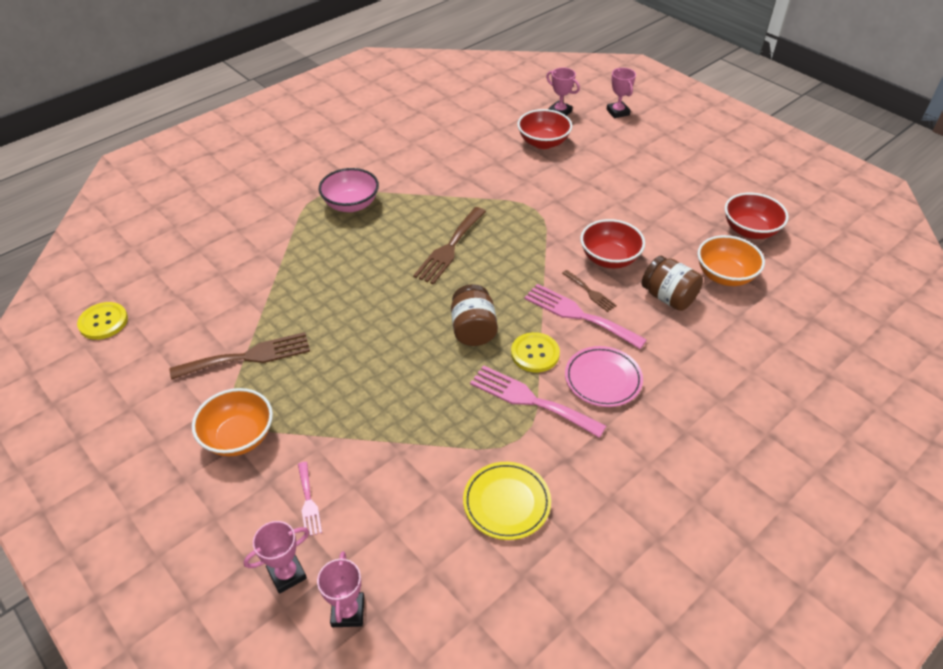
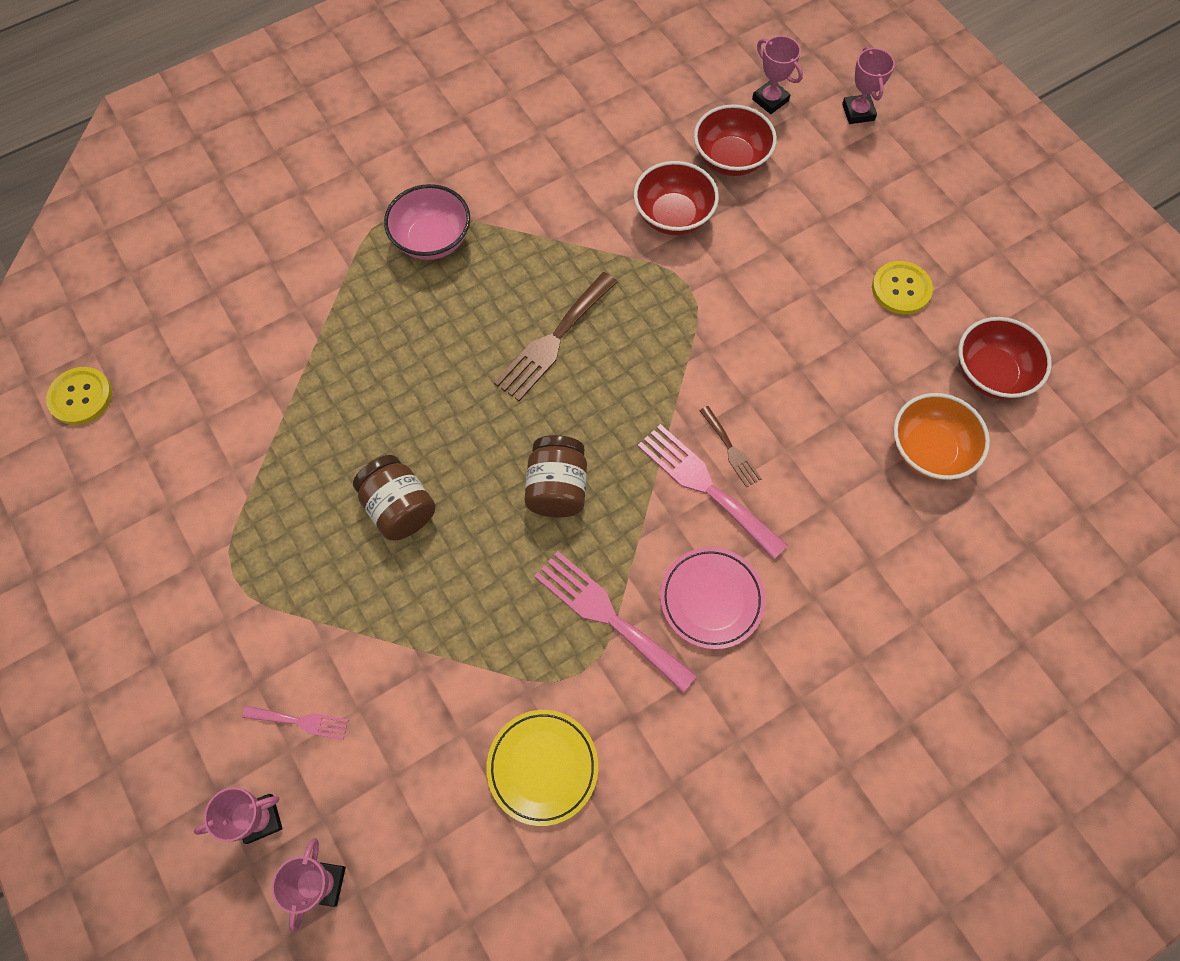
camera: 10 degrees right, 20 degrees up
brown fork [170,332,310,380] -> none
orange bowl [192,388,273,456] -> none
pink fork [298,462,322,536] -> pink fork turned 75 degrees counterclockwise [242,706,348,740]
yellow button [511,332,560,372] -> yellow button moved to [872,261,933,314]
red bowl [580,219,645,268] -> red bowl moved to [634,161,719,235]
brown jar [642,256,703,311] -> brown jar moved to [353,455,436,541]

